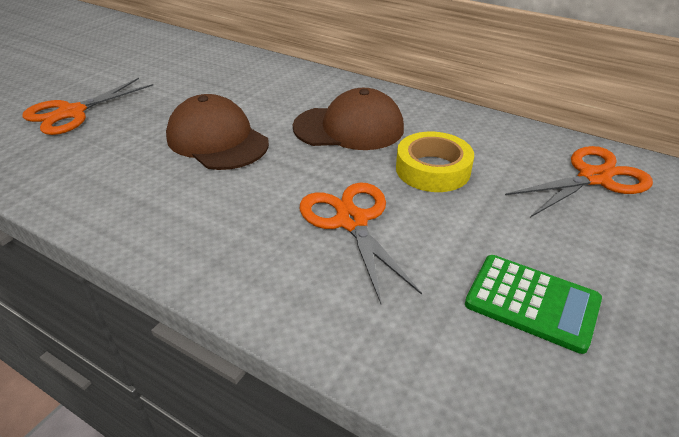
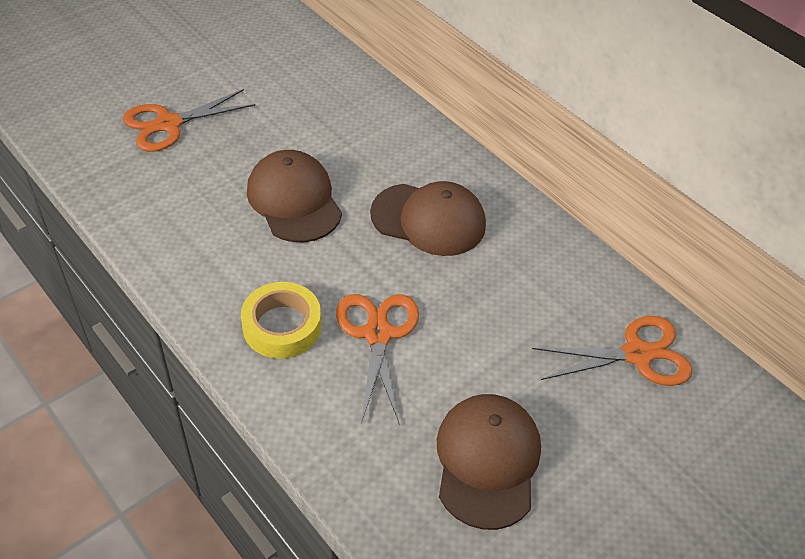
camera: 15 degrees right, 10 degrees up
yellow tape [396,132,474,192] -> yellow tape moved to [241,282,321,359]
green calculator [465,255,602,354] -> brown cap [437,394,541,530]

